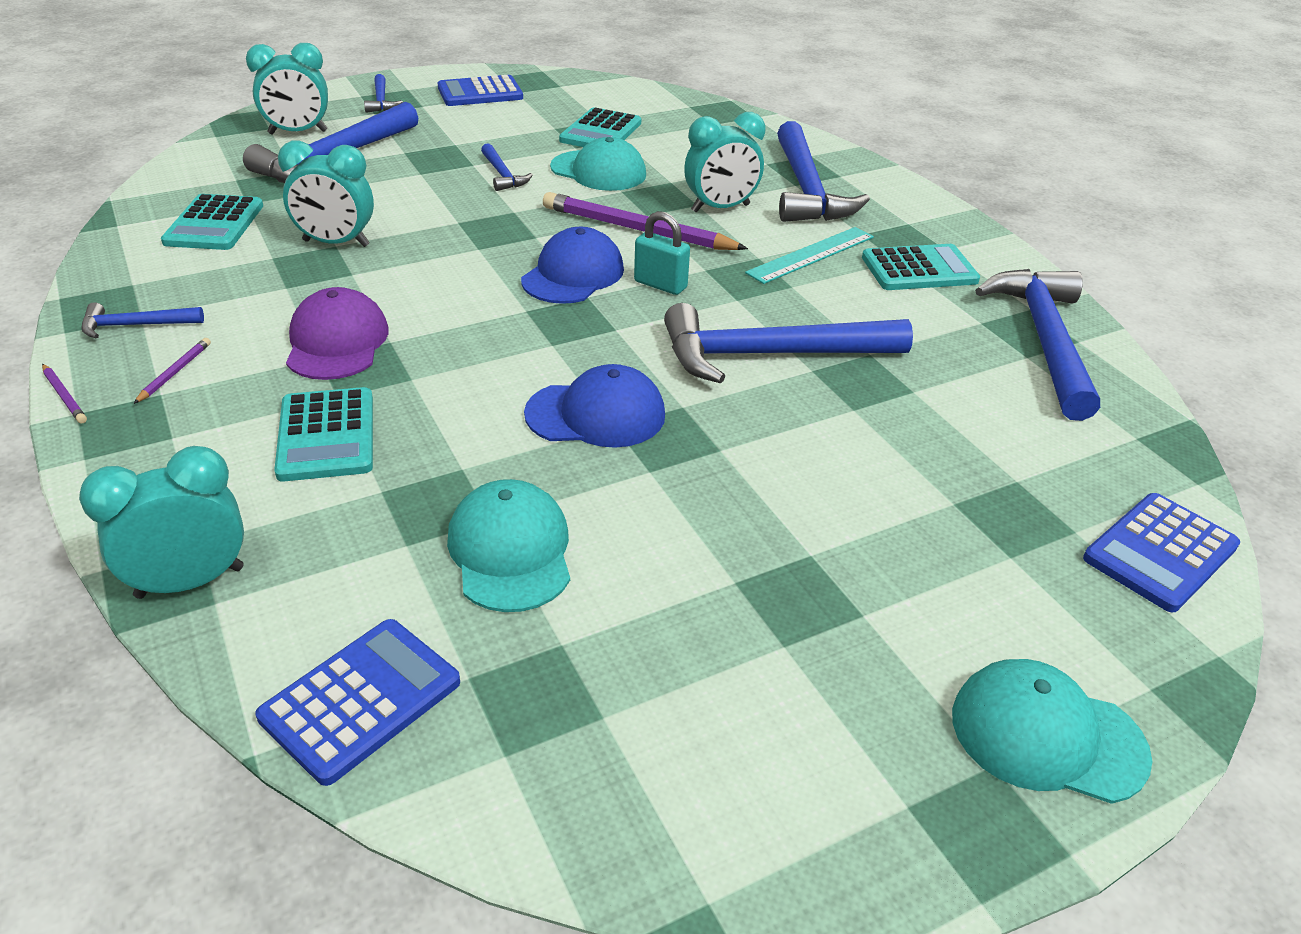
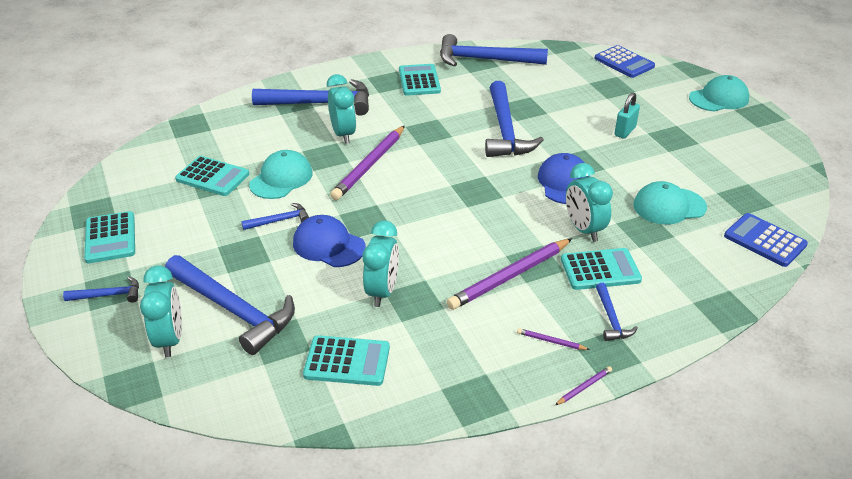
camera: 85 degrees left, 0 degrees up
turquoise clock [79,446,244,599] -> turquoise clock moved to [566,163,613,242]
blue hammer [82,302,204,338] -> blue hammer moved to [596,283,638,341]
purple cap [286,287,389,380] -> purple pencil [447,238,572,310]
blue calculator [438,75,523,106] -> turquoise calculator [84,211,135,263]
blue cap [521,227,624,304] -> blue cap moved to [293,215,366,267]
turquoise padlock [634,211,690,295] -> turquoise padlock moved to [614,93,640,139]
turquoise ruler [745,227,874,284] -> none
turquoise cap [952,659,1152,804] -> turquoise cap turned 135 degrees counterclockwise [689,75,749,112]

